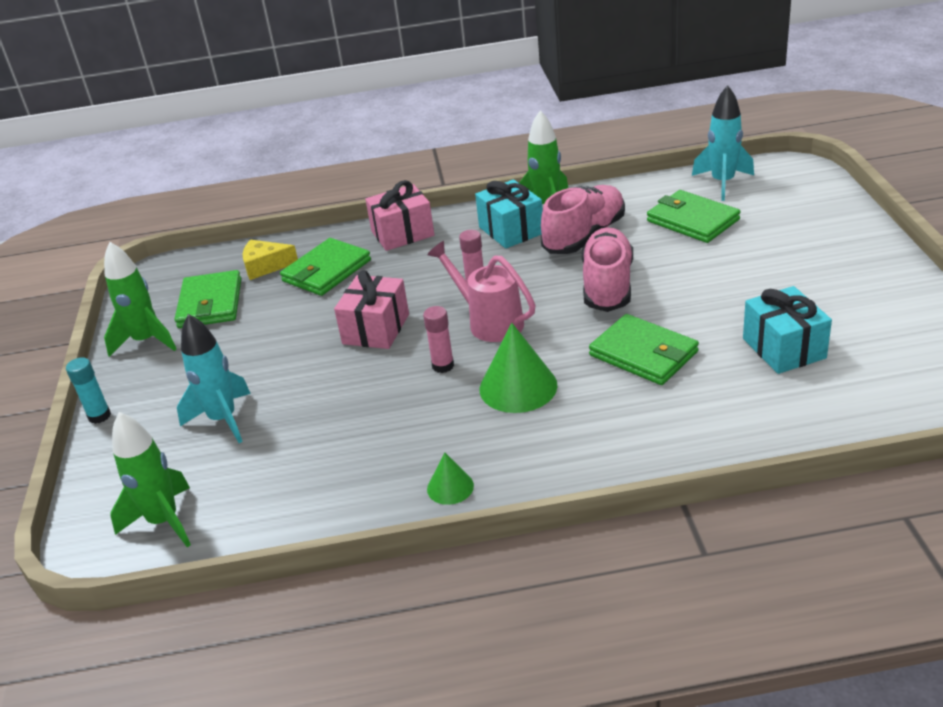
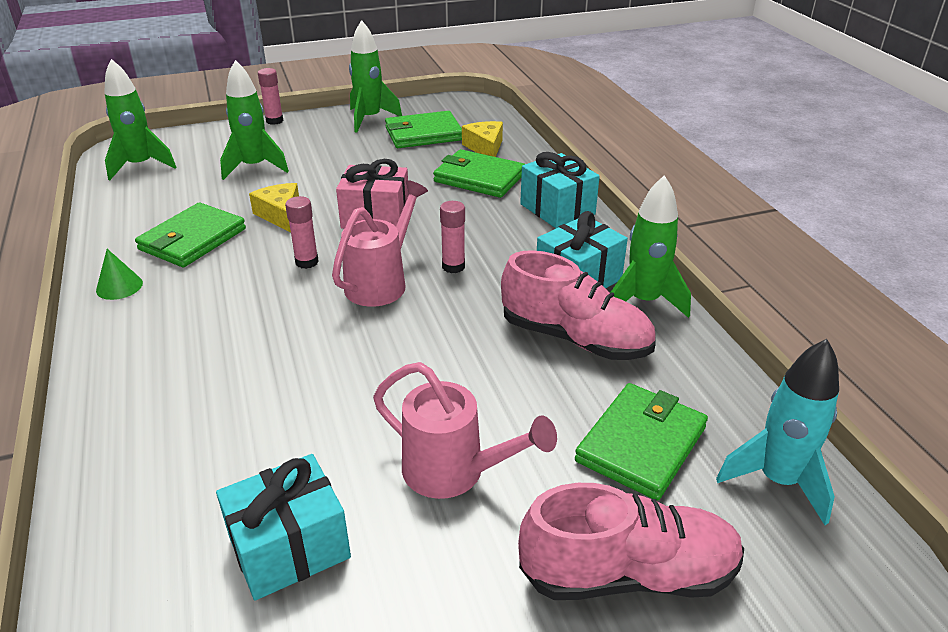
camera: 75 degrees right, 0 degrees up
turquoise glue stick [66,357,111,424] -> pink glue stick [258,68,283,125]
turquoise rocket [177,314,251,443] -> green rocket [220,60,289,180]
pink gift [365,180,434,251] -> turquoise gift [520,152,600,228]
green cone [480,323,557,413] -> none
pink shoe [582,227,633,312] -> pink shoe moved to [518,483,744,600]
green wallet [589,314,699,385] -> green wallet moved to [135,202,246,267]
none -> yellow cheese [249,183,299,232]
none -> pink watering can [373,362,557,499]

